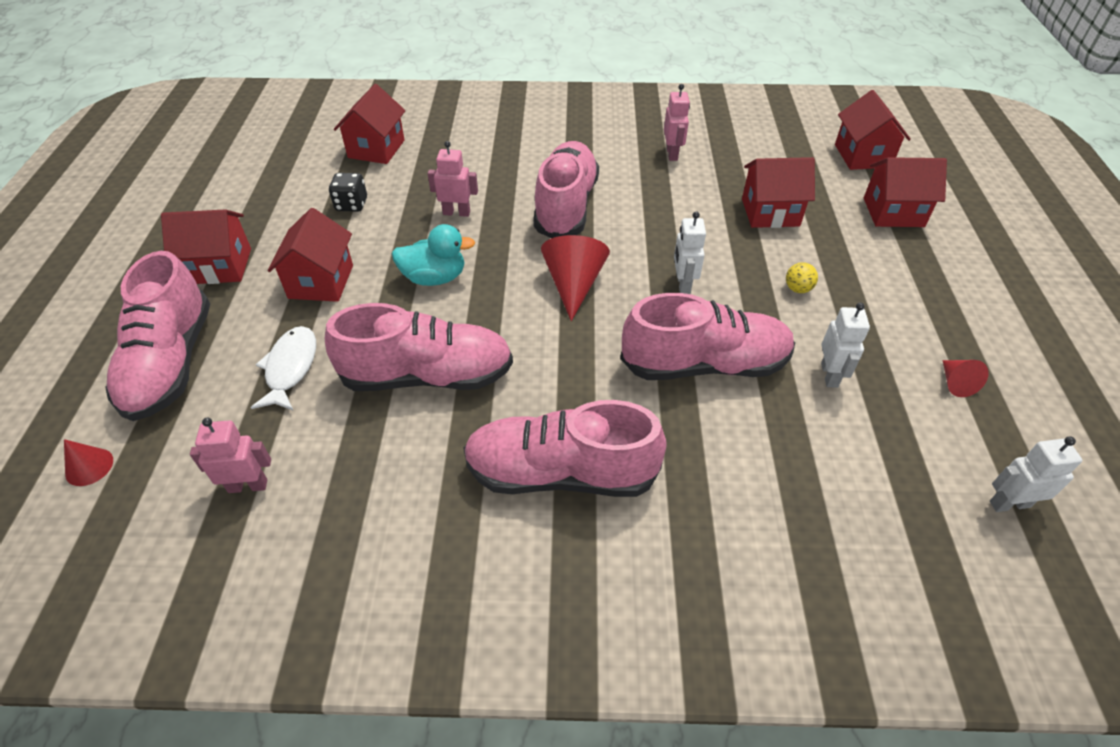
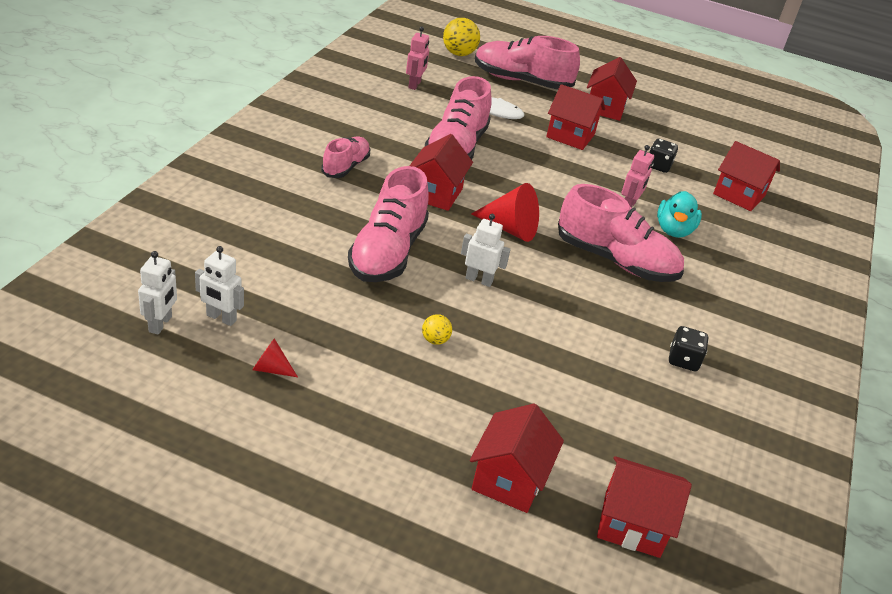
camera: 105 degrees right, 10 degrees down
red cone [64,439,113,486] -> yellow ball [443,18,480,56]
turquoise duck [392,224,475,286] -> turquoise duck moved to [657,191,702,238]
pink shoe [464,400,667,497] -> pink shoe [321,137,371,178], size x0.58
pink robot [664,84,690,161] -> black dice [669,326,709,371]
red house [742,157,815,228] -> red house moved to [410,134,473,211]
white robot [821,303,870,388] -> white robot moved to [195,246,244,326]

